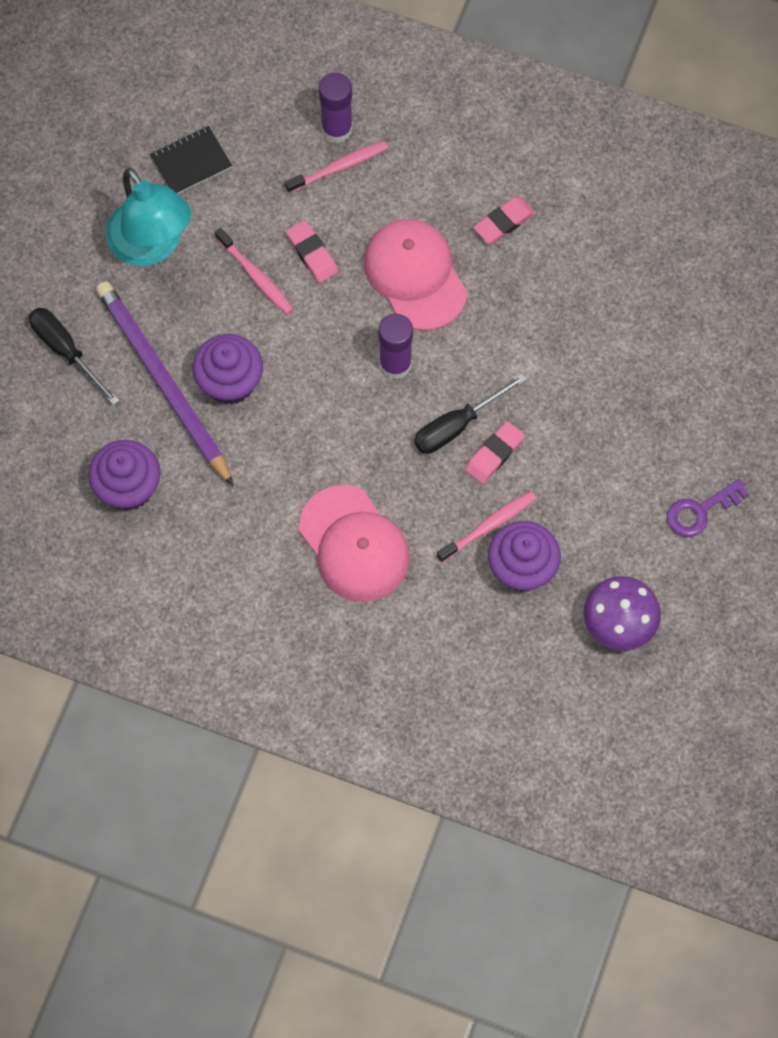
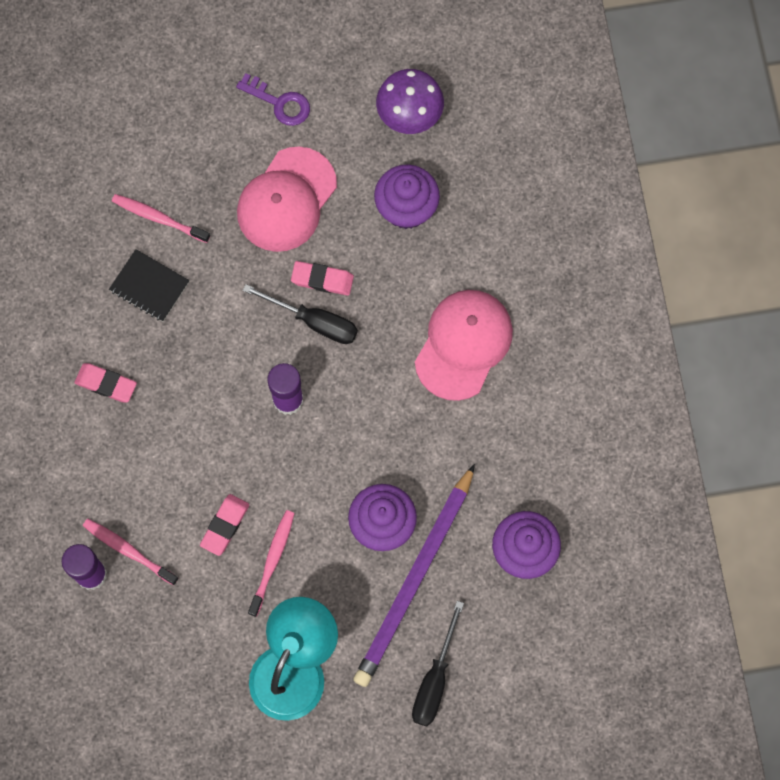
camera: 120 degrees left, 5 degrees up
black notebook [150,126,232,194] -> black notebook moved to [109,249,190,322]
pink cap [364,219,467,331] -> pink cap moved to [237,147,337,252]
pink toothbrush [437,491,536,563] -> pink toothbrush moved to [112,194,210,243]

